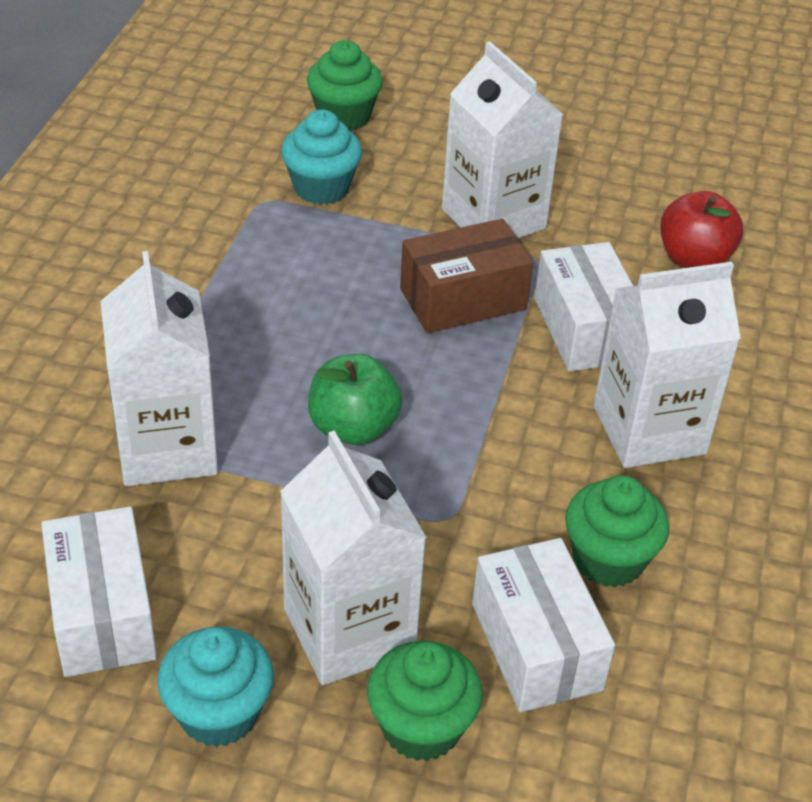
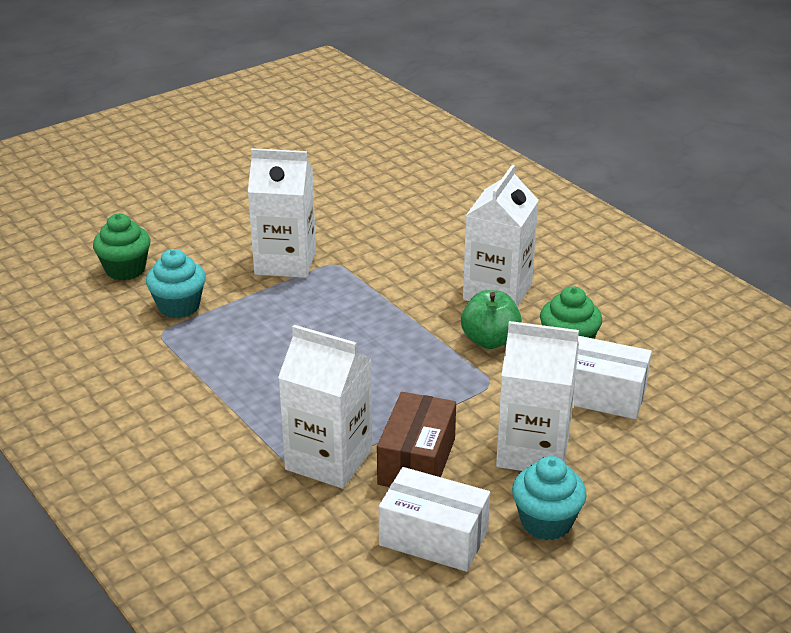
camera: 50 degrees left, 10 degrees down
green apple [308,354,402,445] -> green apple moved to [461,290,522,349]
green cupcake [367,641,483,761] -> none
brown box [400,219,533,333] -> brown box moved to [377,392,456,487]
white box [534,242,633,372] -> none
red apple [660,191,743,268] -> none

